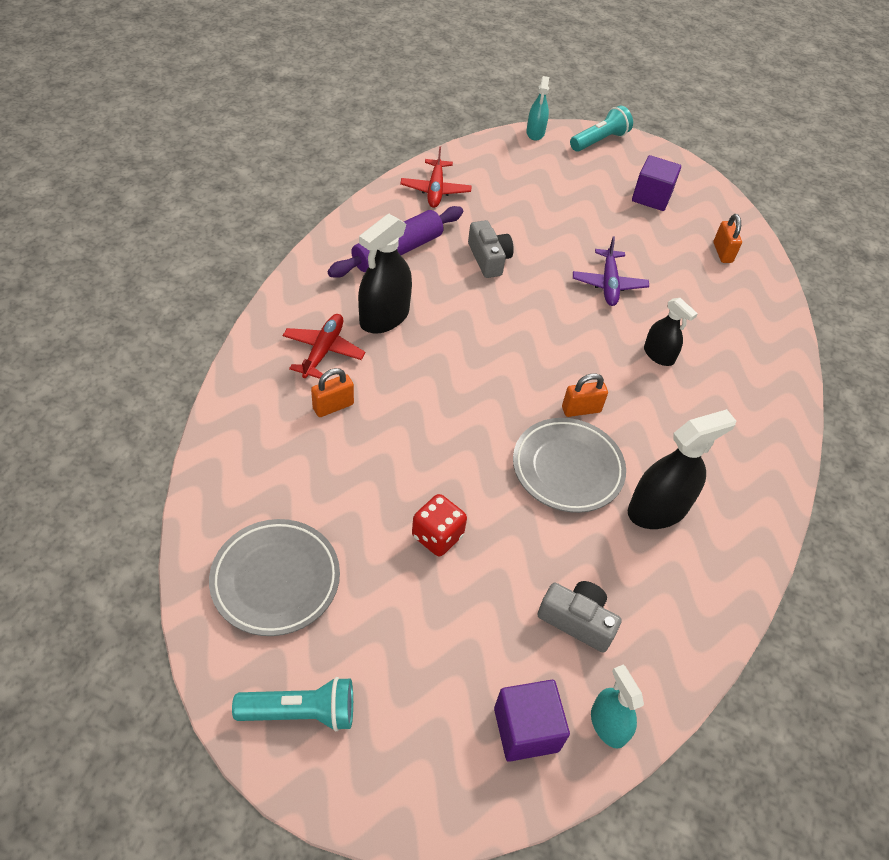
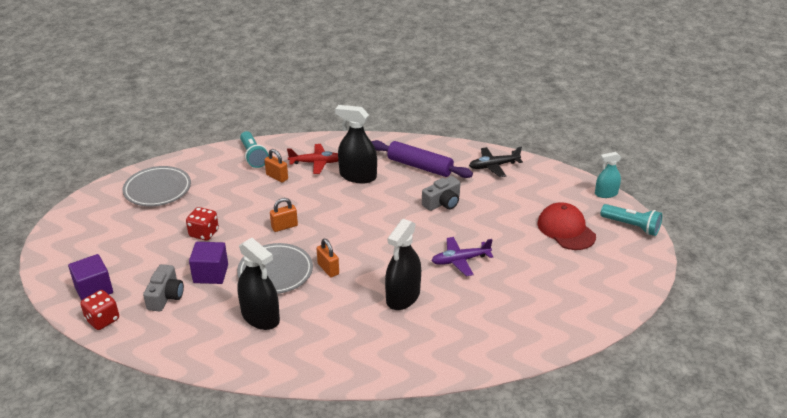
camera: 75 degrees right, 15 degrees down
turquoise flashlight [232,677,353,731] -> turquoise flashlight moved to [240,131,269,168]
red plane [400,146,472,208] -> black plane [469,147,523,177]
turquoise spray bottle [591,665,644,749] -> red dice [80,290,119,330]
purple cube [632,155,681,211] -> purple cube moved to [189,242,228,284]
black spray bottle [644,298,698,366] -> black spray bottle [385,219,421,310], size x1.66
orange padlock [713,214,742,263] -> orange padlock moved to [270,198,298,232]
none -> red cap [537,202,596,250]

